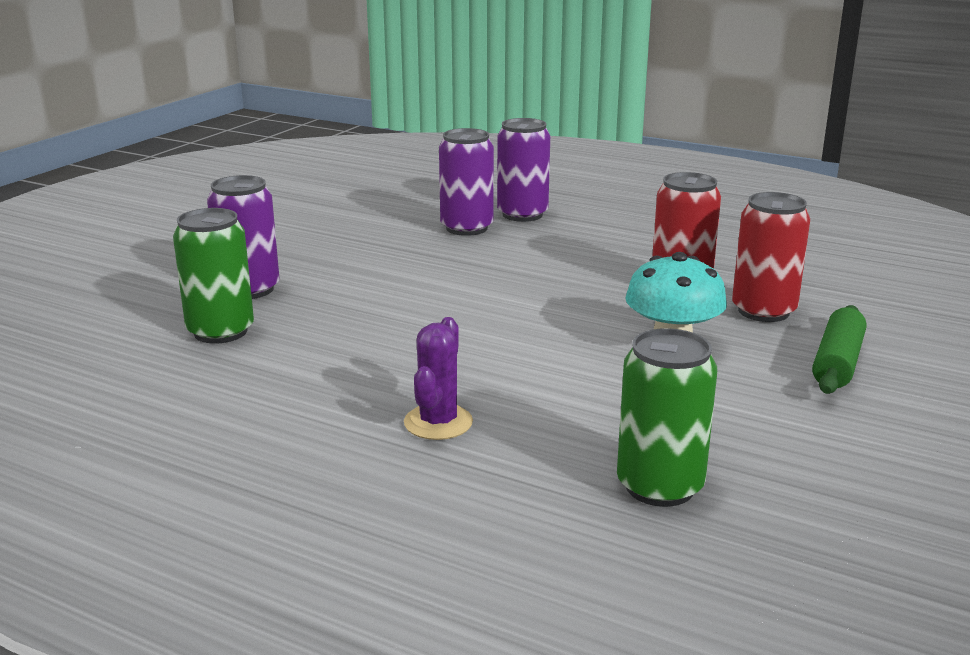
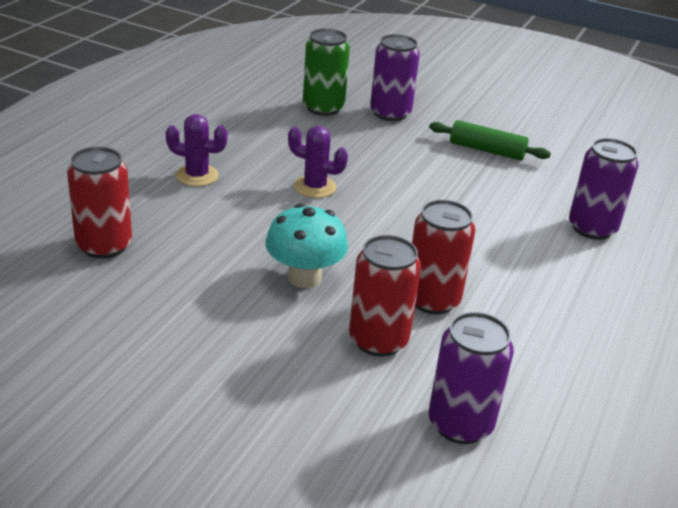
camera: 85 degrees right, 10 degrees up
purple can [439,128,494,236] -> purple can moved to [428,312,514,444]
green can [617,328,717,507] -> red can [67,147,132,259]
green rolling pin [812,305,866,394] -> green rolling pin moved to [429,120,551,161]
none -> purple cactus [288,126,348,198]

